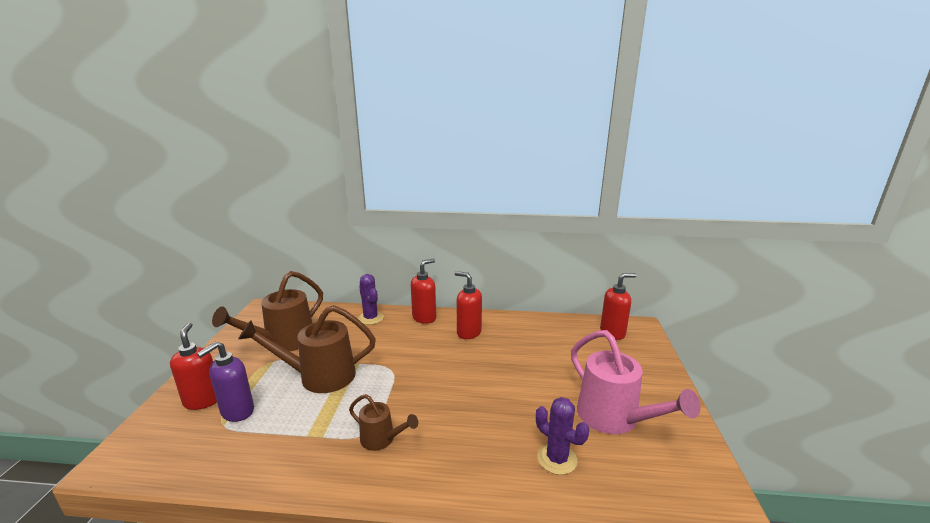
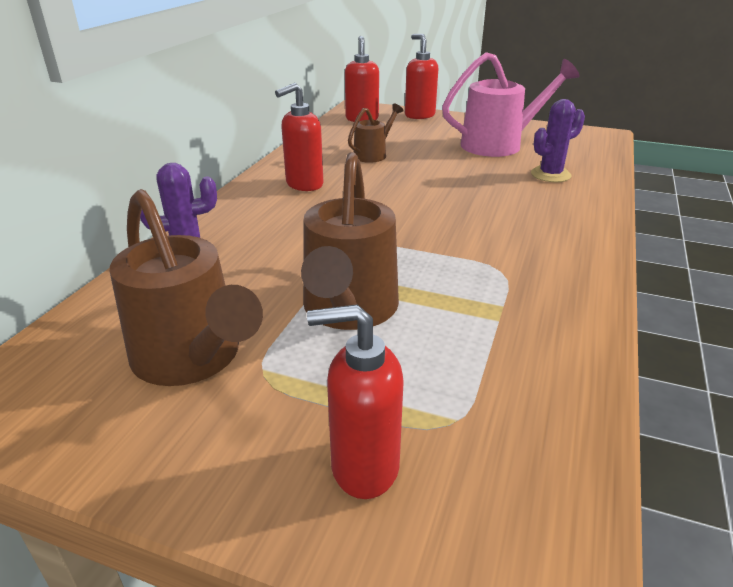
camera: 75 degrees left, 10 degrees up
purple soap dispenser [197,341,254,422] -> none
brown watering can [349,394,418,451] -> brown watering can moved to [348,103,404,163]
red soap dispenser [411,258,436,324] -> red soap dispenser moved to [405,34,438,119]

